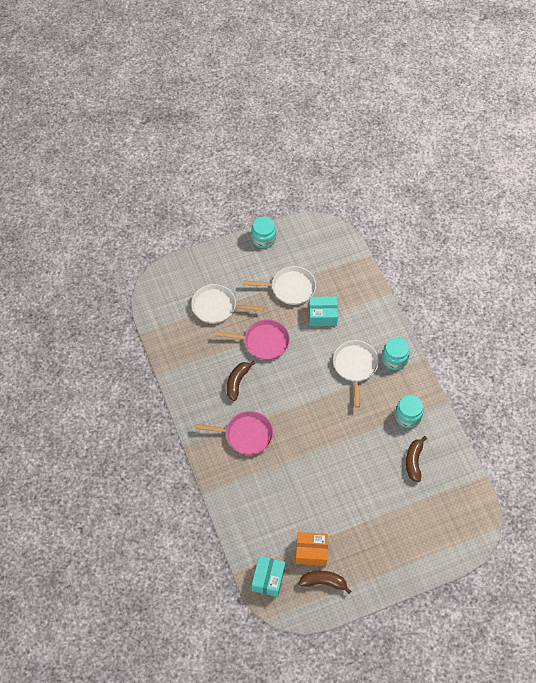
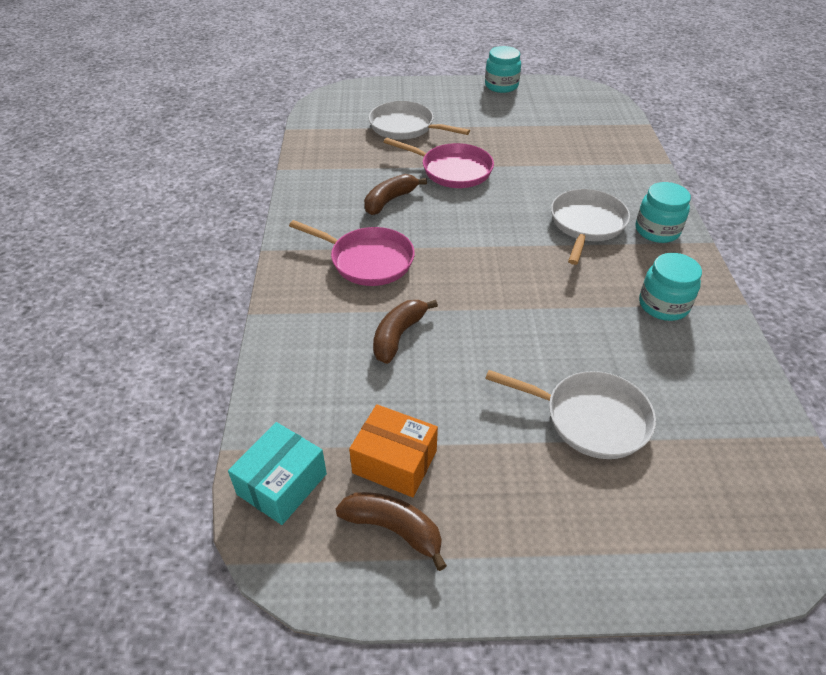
camera: 20 degrees right, 15 degrees down
white pan [243,266,316,305] -> white pan moved to [485,370,656,459]
turquoise box [309,296,338,326] -> none
brown banana [406,436,427,482] -> brown banana moved to [373,300,438,364]

